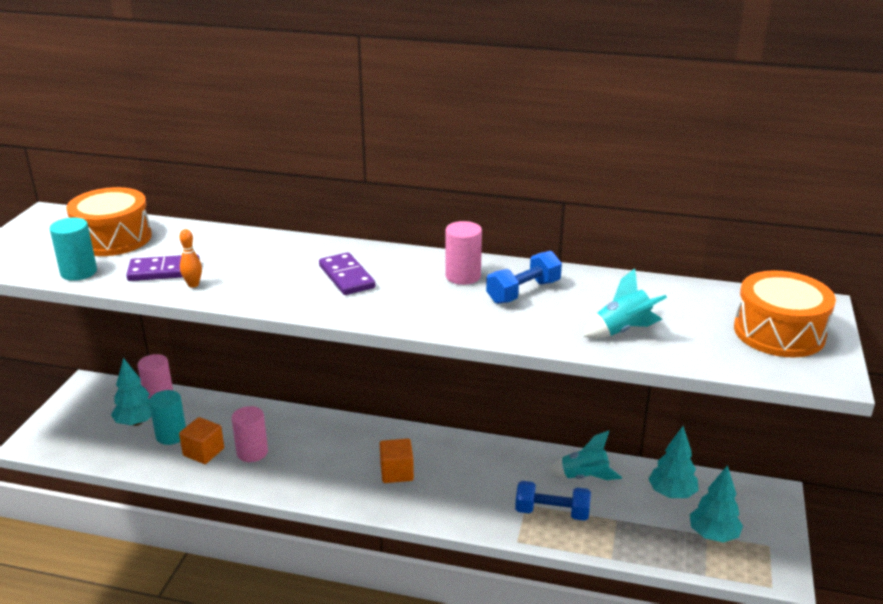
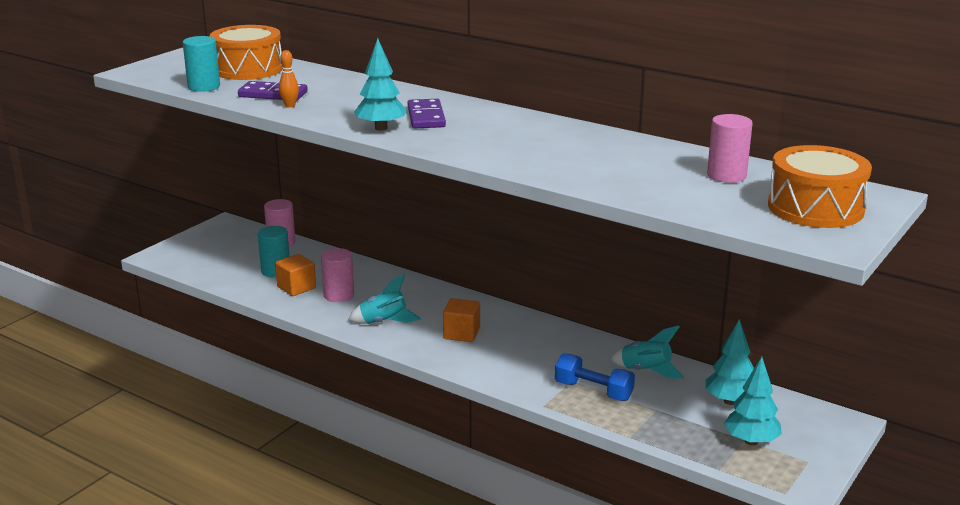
camera: 20 degrees right, 5 degrees down
turquoise tree [111,358,152,426] -> turquoise tree moved to [354,38,407,131]
pink cylinder [445,221,482,285] -> pink cylinder moved to [707,114,753,183]
blue dumbbell [486,251,562,304] -> none
turquoise rocket [583,268,667,339] -> turquoise rocket moved to [348,274,421,324]

